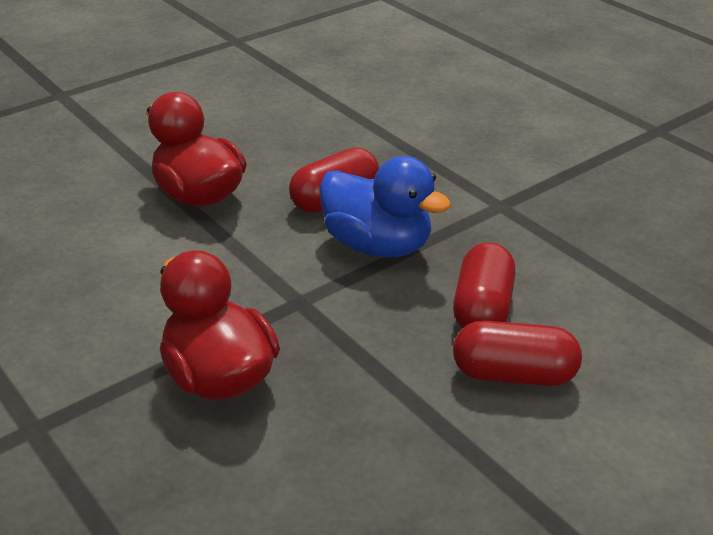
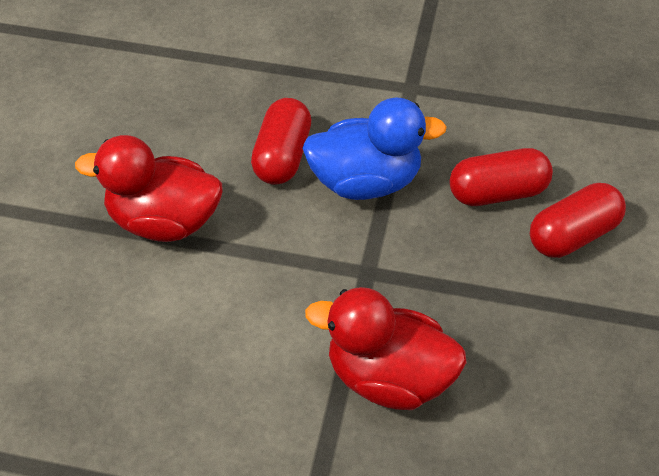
camera: 40 degrees left, 15 degrees up
red capsule [453,242,515,328] -> red capsule turned 75 degrees counterclockwise [449,148,553,206]

